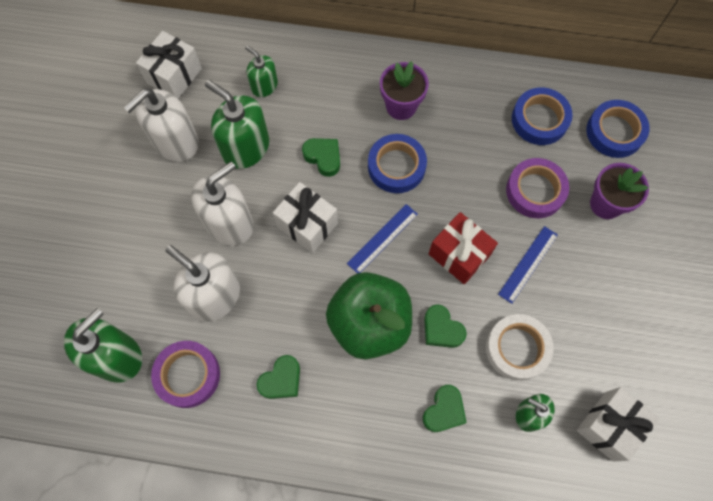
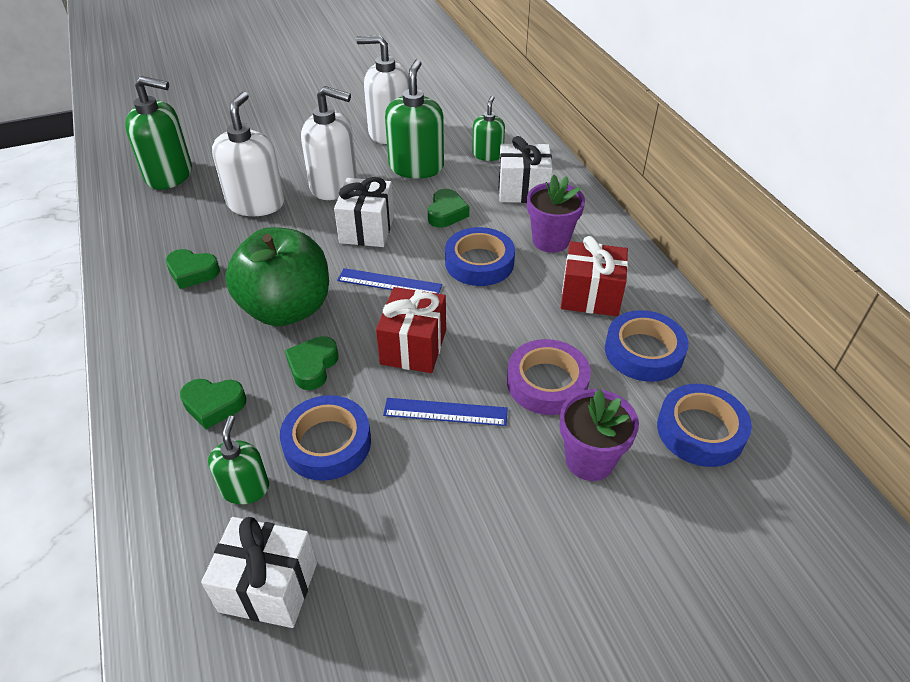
camera: 60 degrees right, 25 degrees down
white gift [136,31,202,99] -> white gift moved to [499,136,553,203]
purple tape [151,341,220,408] -> none
white tape [486,314,554,381] -> blue tape [280,395,371,481]
none -> red gift [561,236,628,316]

